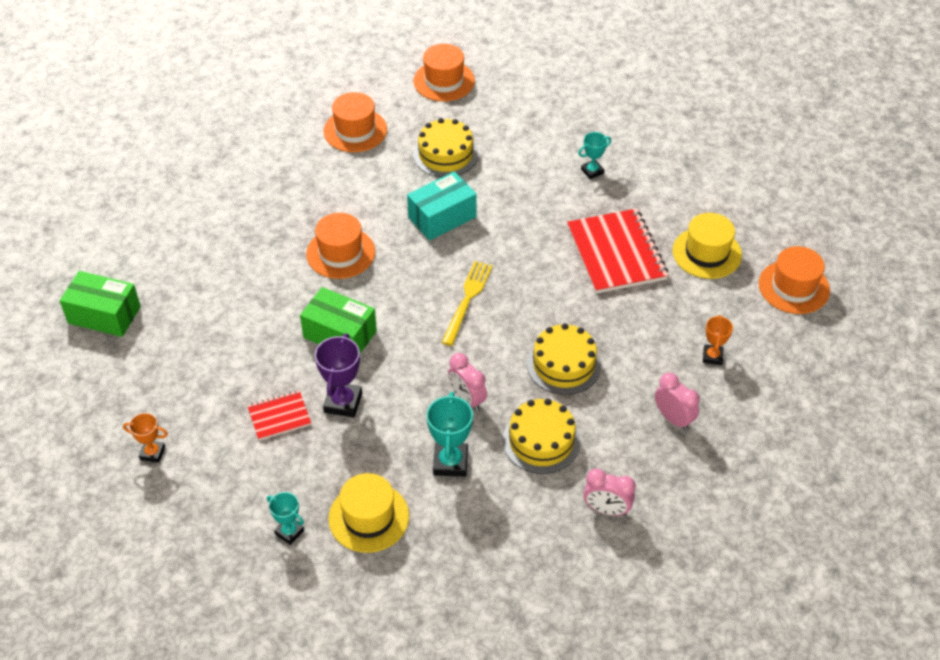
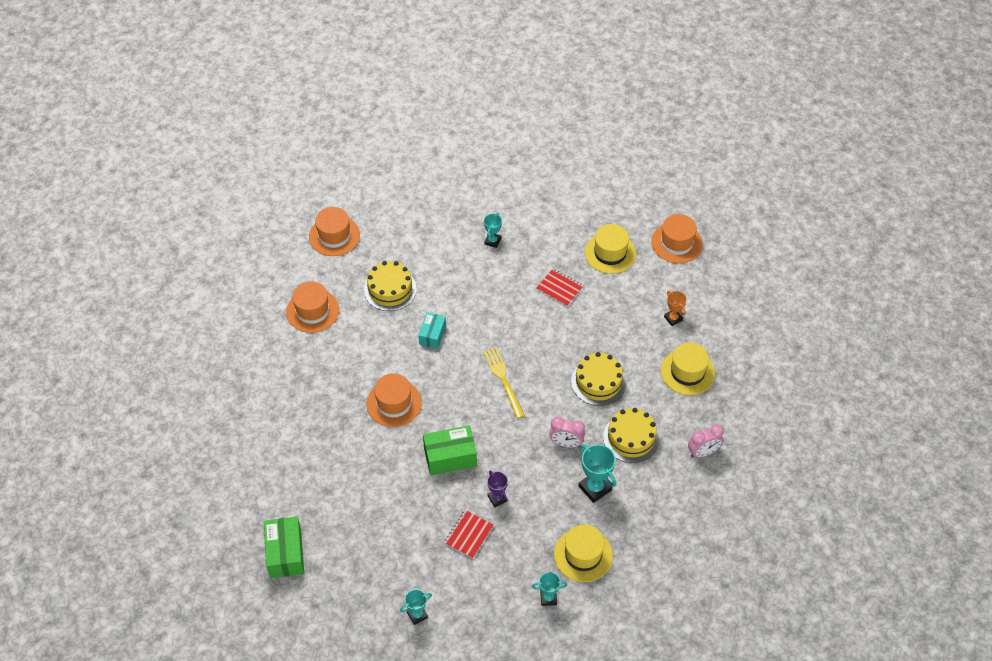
camera: 40 degrees left, 5 degrees up
green box [60,271,141,337] -> green box turned 75 degrees counterclockwise [264,517,304,578]
orange trophy [123,413,168,463] -> turquoise trophy [400,589,432,625]
purple trophy [315,333,362,418] -> purple trophy [487,470,508,507], size x0.62
turquoise box [407,171,477,240] -> turquoise box [418,312,446,349], size x0.64
red notebook [567,209,669,294] -> red notebook [536,269,583,307], size x0.52
pink clock [655,373,700,430] -> yellow hat [661,342,715,395]

